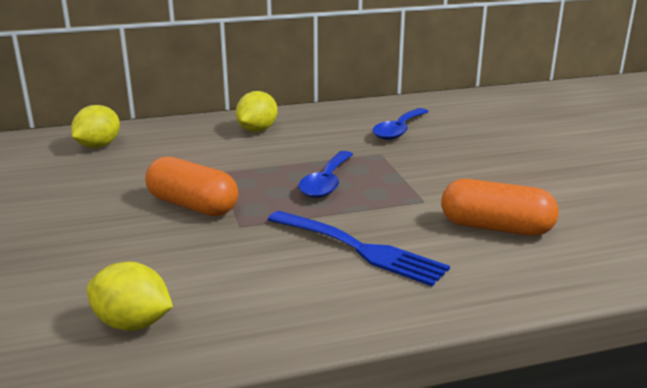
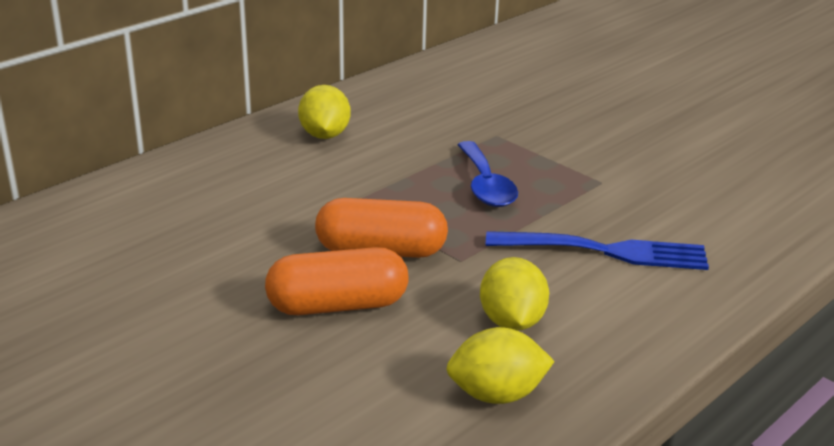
camera: 30 degrees left, 5 degrees up
yellow lemon [71,105,120,148] -> yellow lemon moved to [480,257,549,331]
blue spoon [372,108,429,140] -> none
orange capsule [441,179,559,236] -> orange capsule moved to [265,247,409,315]

